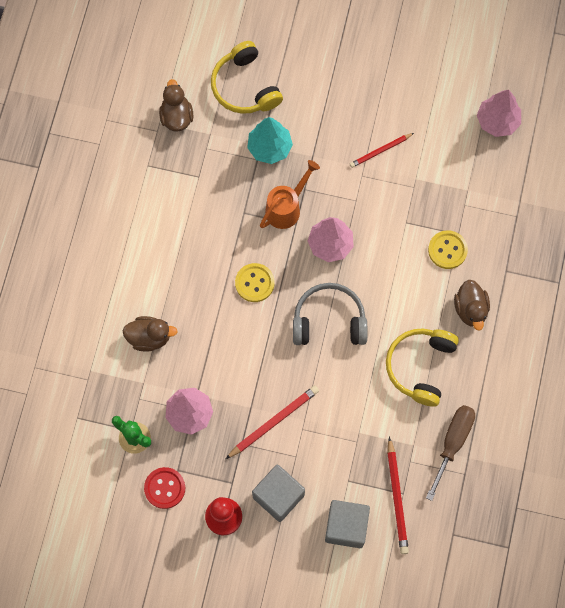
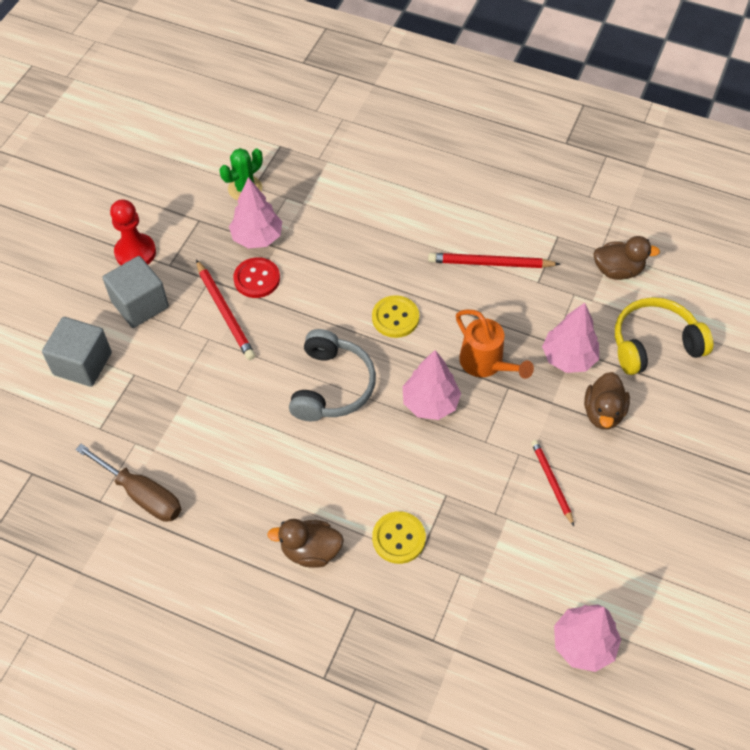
camera: 100 degrees right, 15 degrees down
brown duck [122,316,178,351] -> brown duck moved to [584,372,630,430]
red button [144,467,185,509] -> red button moved to [233,257,280,298]
turquoise tree [247,117,293,164] -> pink tree [542,303,599,373]
yellow headphones [386,329,459,407] -> none
red pencil [387,437,409,554] -> red pencil moved to [428,253,560,268]

